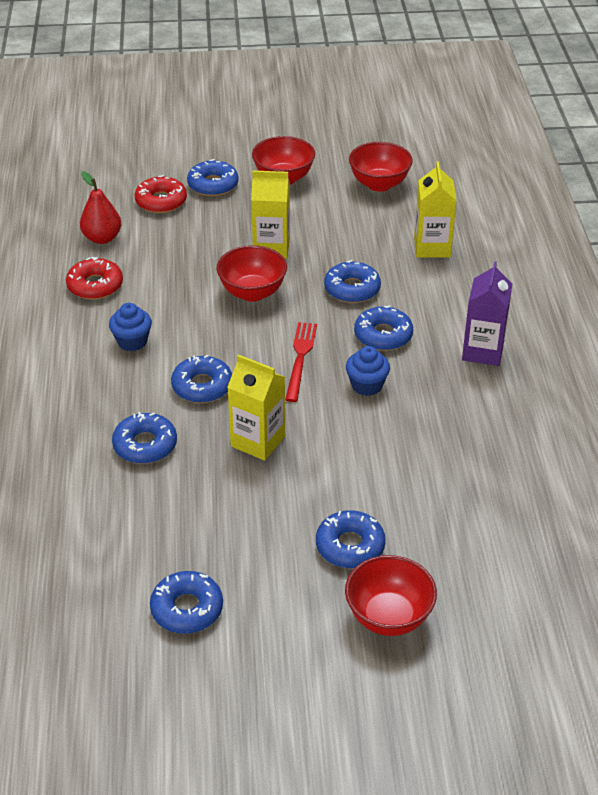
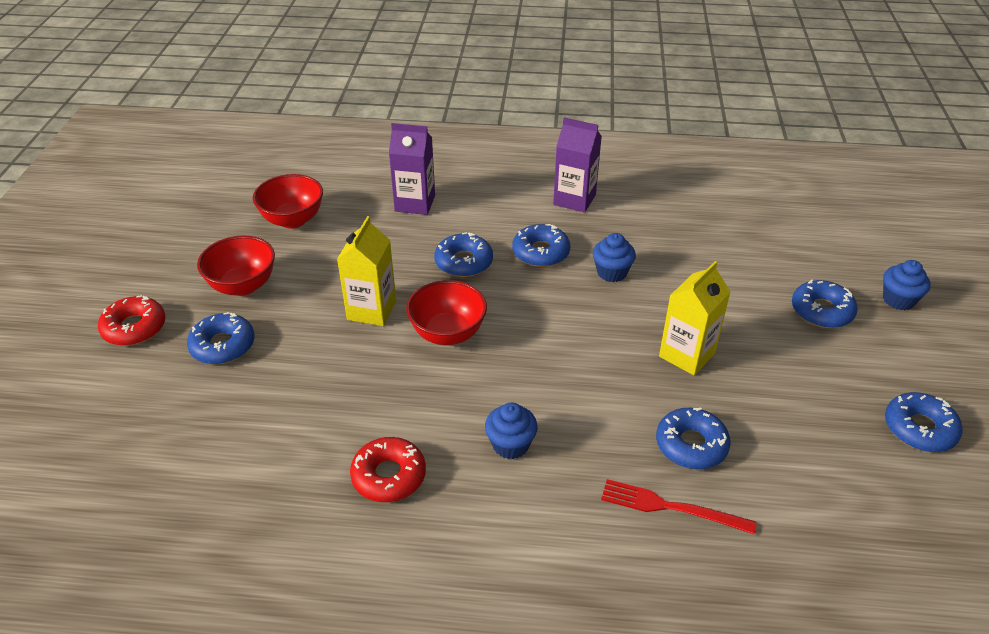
camera: 80 degrees left, 0 degrees up
red pear [80,171,121,244] -> none
red donut [135,175,187,213] -> red donut moved to [98,295,166,346]
blue donut [171,355,232,403] -> none
red fork [285,322,317,402] -> red fork moved to [601,479,757,535]
red bowl [345,555,437,636] -> blue cupcake [883,260,931,310]
yellow carton [414,161,457,258] -> purple carton [389,123,435,215]

